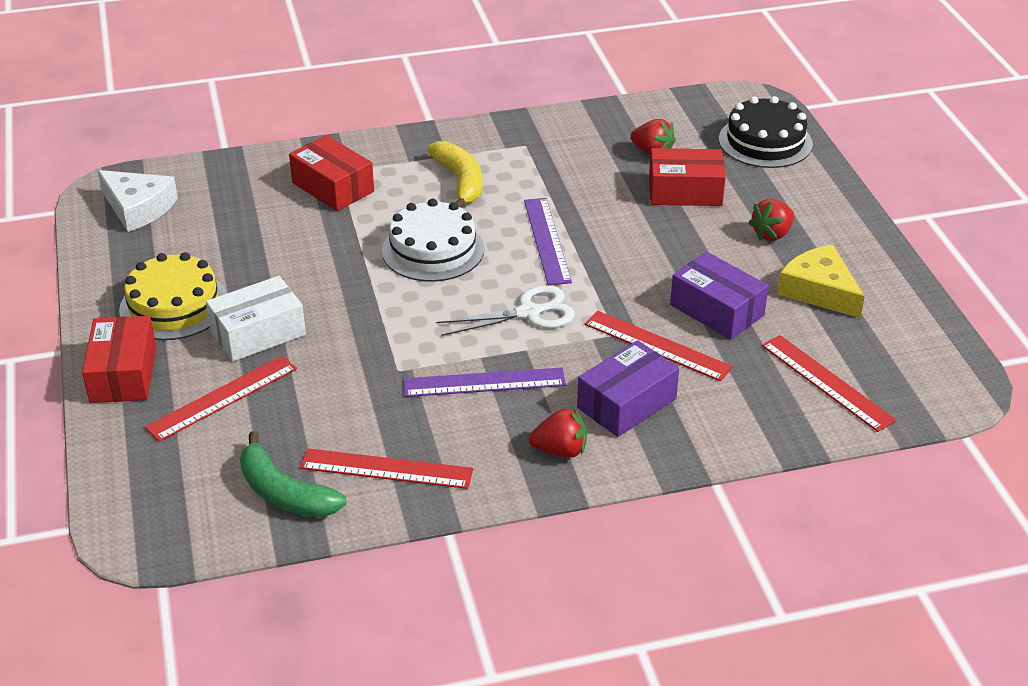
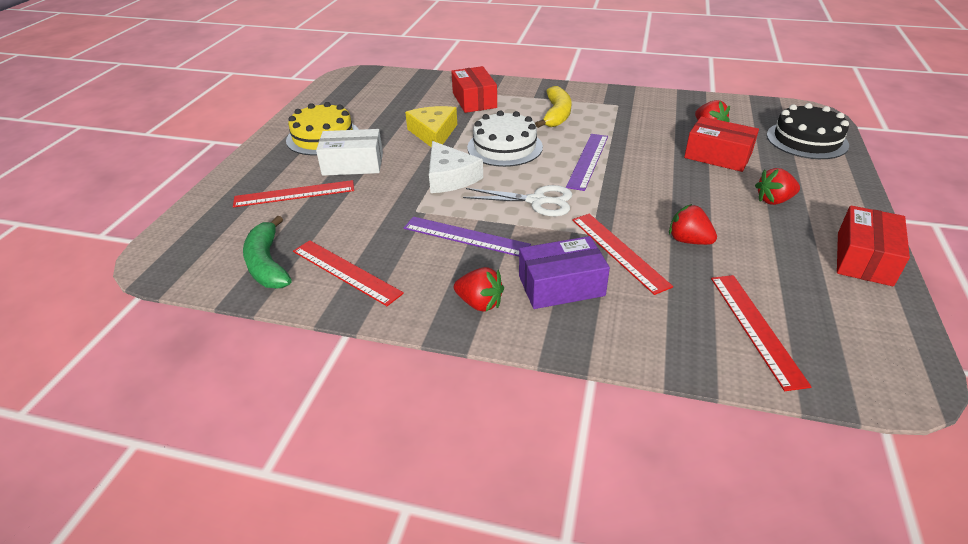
camera: 30 degrees right, 0 degrees up
red box [82,316,156,403] -> red box moved to [837,205,910,286]
white cheese [97,170,178,232] -> white cheese moved to [429,141,483,193]
purple box [670,252,769,340] -> red strawberry [669,204,717,245]
yellow cheese [777,244,865,318] -> yellow cheese moved to [405,106,457,147]

